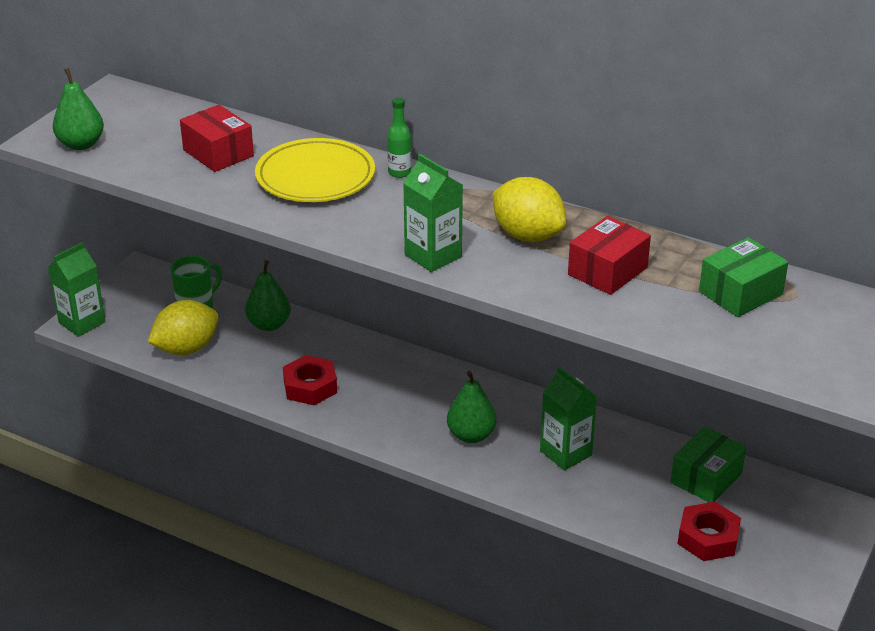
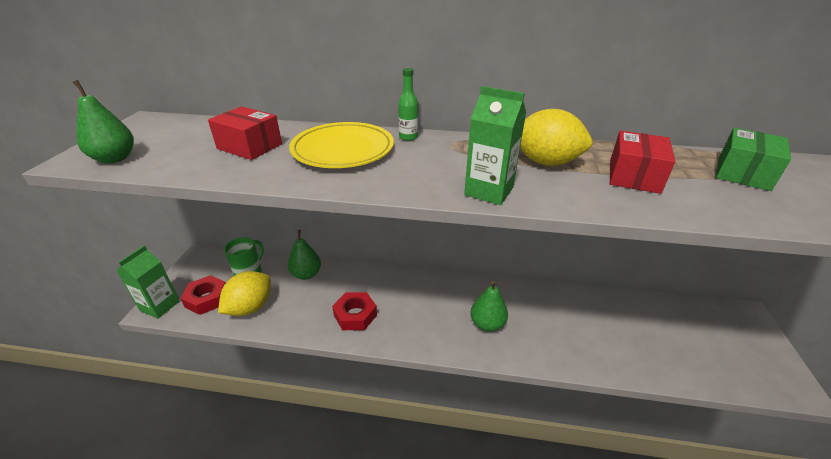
camera: 20 degrees left, 0 degrees up
green carton [540,367,597,471] -> none
green box [671,427,746,502] -> none
red nut [678,502,741,561] -> red nut moved to [180,275,226,315]

